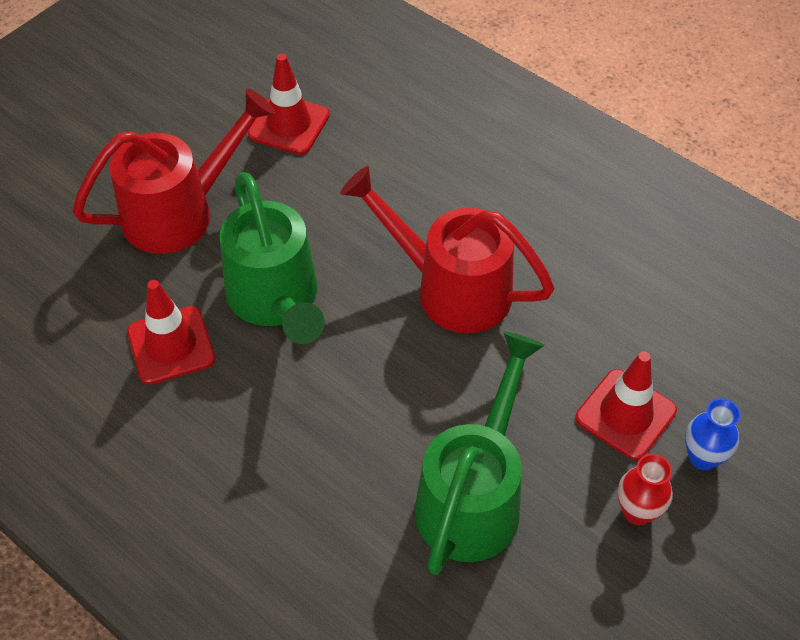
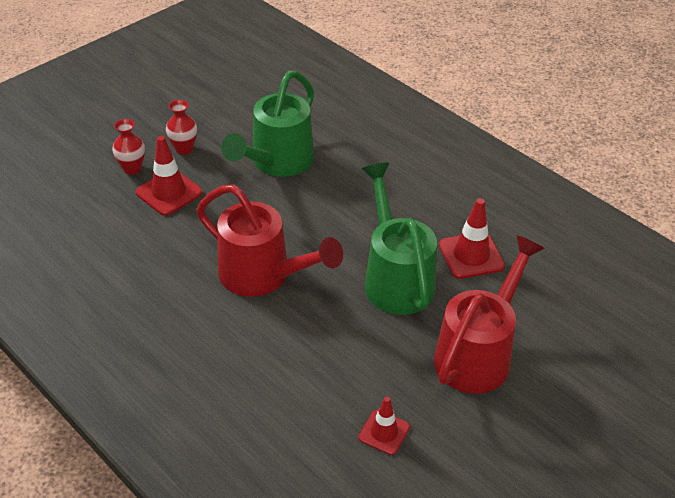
camera: 175 degrees left, 10 degrees down
red watering can [72,88,276,254] -> red watering can turned 150 degrees clockwise [434,235,545,394]
red traffic cone [248,54,330,155] -> red traffic cone [358,397,410,455], size x0.64
blue vase [685,398,741,470] -> red vase [112,119,145,175]

